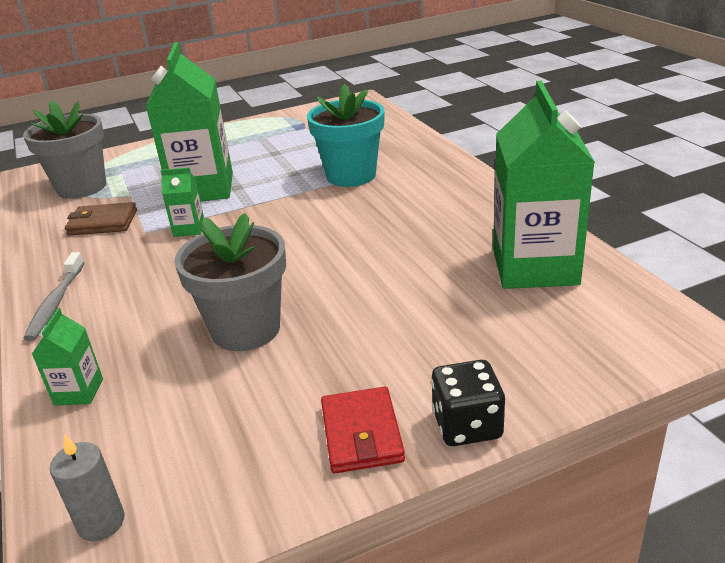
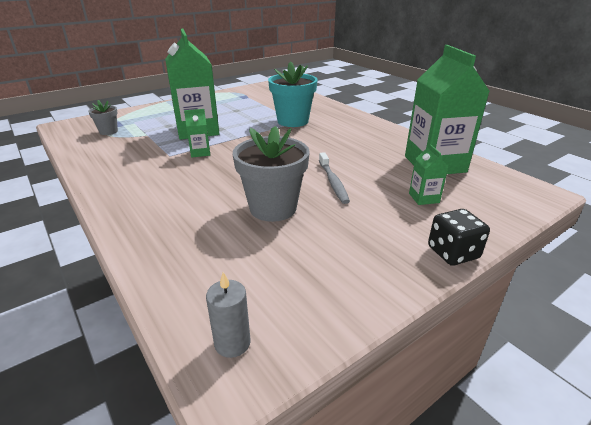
camera: 15 degrees left, 0 degrees up
grey flower pot [23,100,106,199] -> grey flower pot [88,100,118,135], size x0.52
grey toothbrush [23,252,84,341] -> grey toothbrush moved to [319,152,350,204]
green carton [32,308,103,405] -> green carton moved to [409,143,448,205]
brown wallet [65,202,137,236] -> none
red wallet [321,387,405,473] -> none

